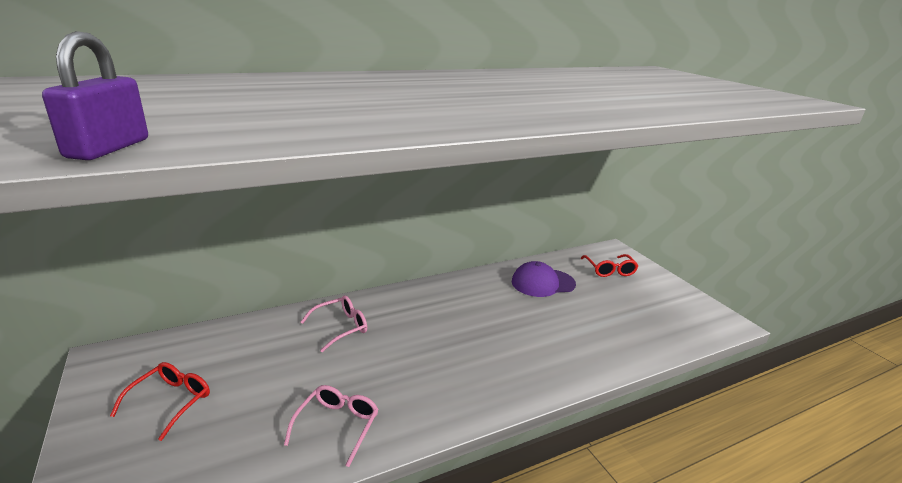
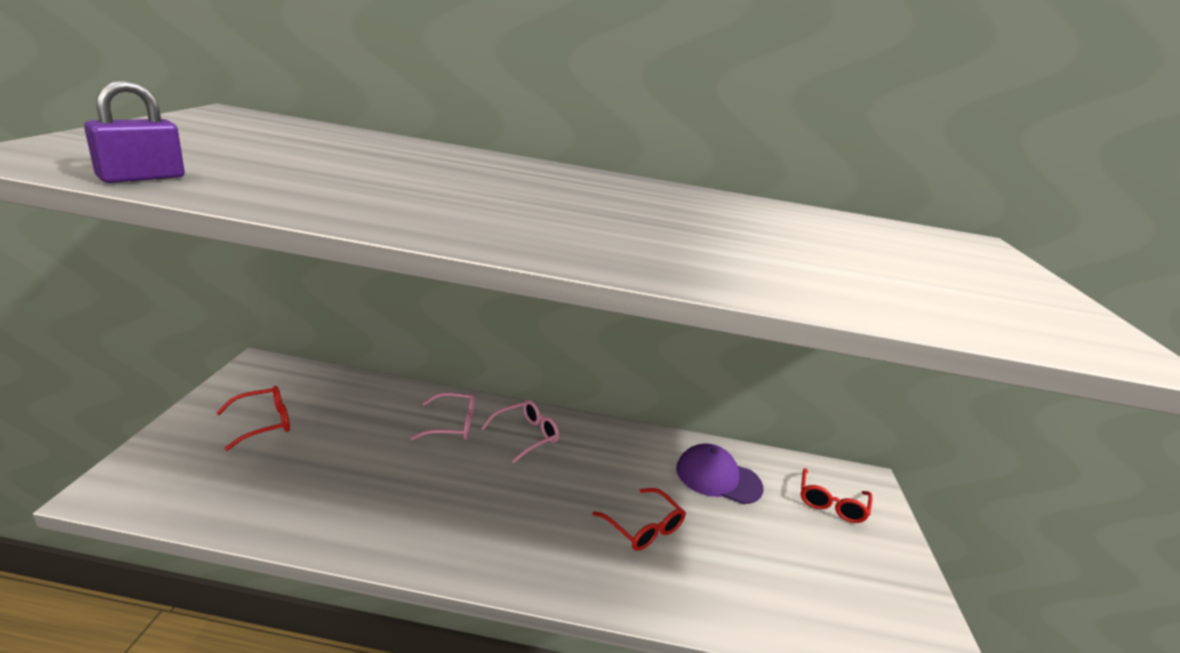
camera: 30 degrees right, 0 degrees up
pink glasses [284,385,379,467] -> pink glasses moved to [481,400,559,463]
none -> red glasses [593,488,686,551]

